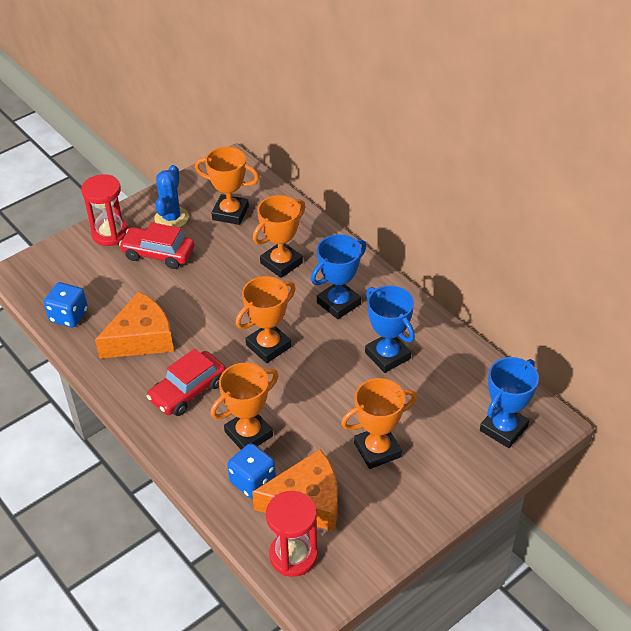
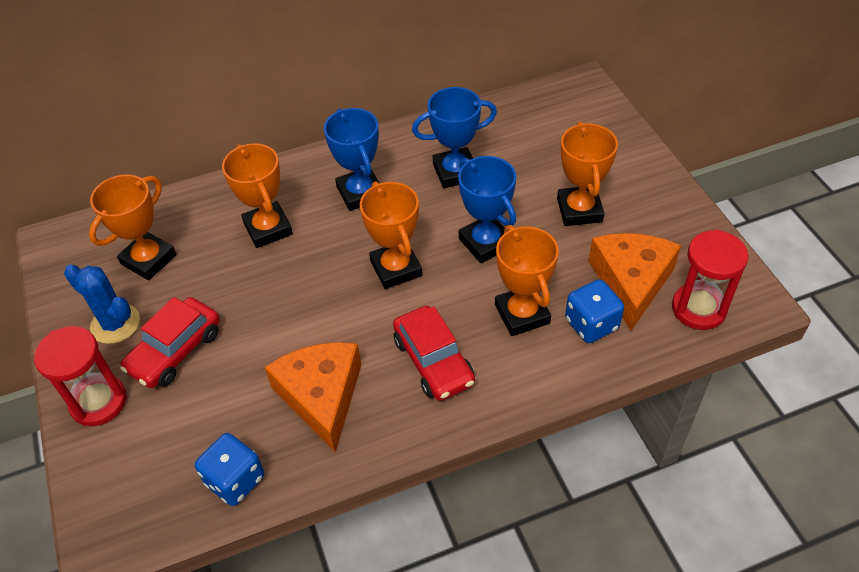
camera: 70 degrees left, 5 degrees up
blue trophy [480,357,539,448] -> blue trophy moved to [458,156,516,263]

